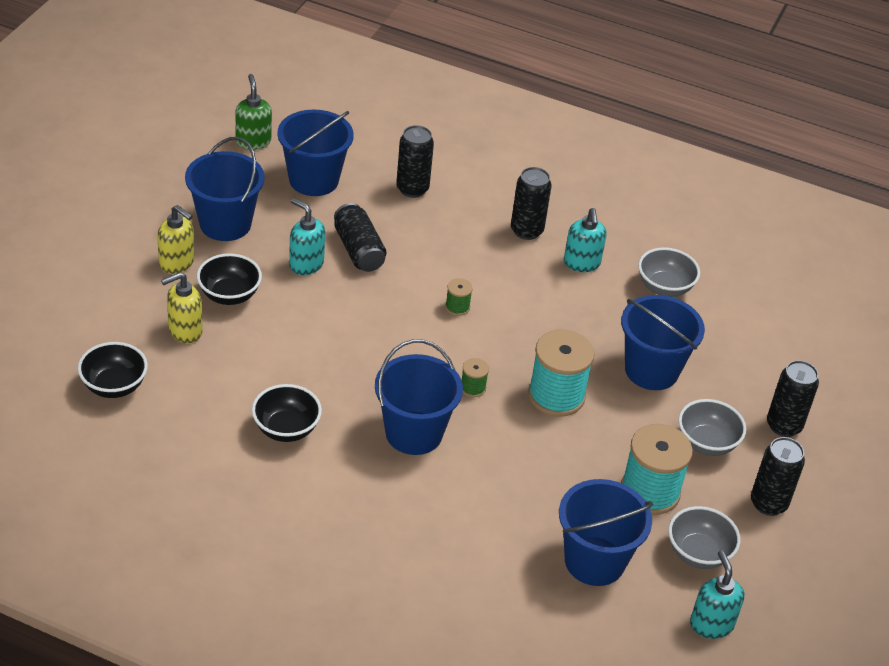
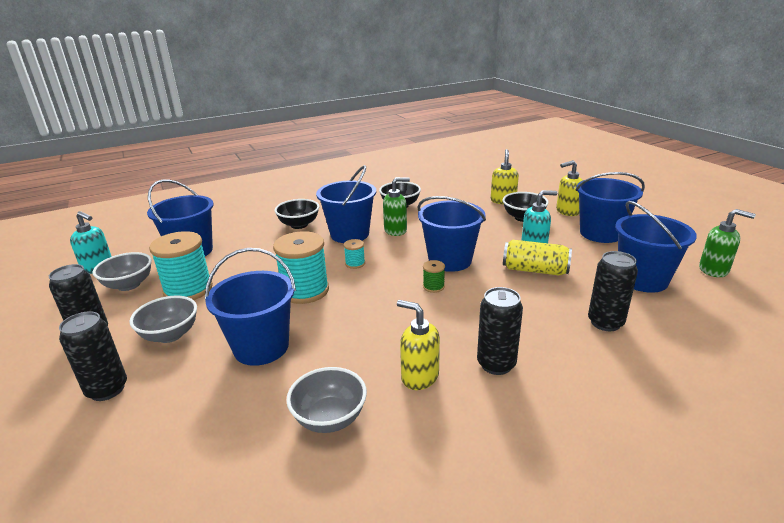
camera: 135 degrees right, 15 degrees down
black bowl [78,342,148,398] -> black bowl moved to [275,199,320,229]
black can [334,203,386,272] -> yellow can [503,240,572,275]
green spool [462,358,489,397] -> turquoise spool [344,239,365,269]
turquoise soap dispenser [564,208,606,272] -> yellow soap dispenser [397,300,440,390]
none -> green soap dispenser [383,177,410,236]
none -> blue bucket [417,196,486,272]

